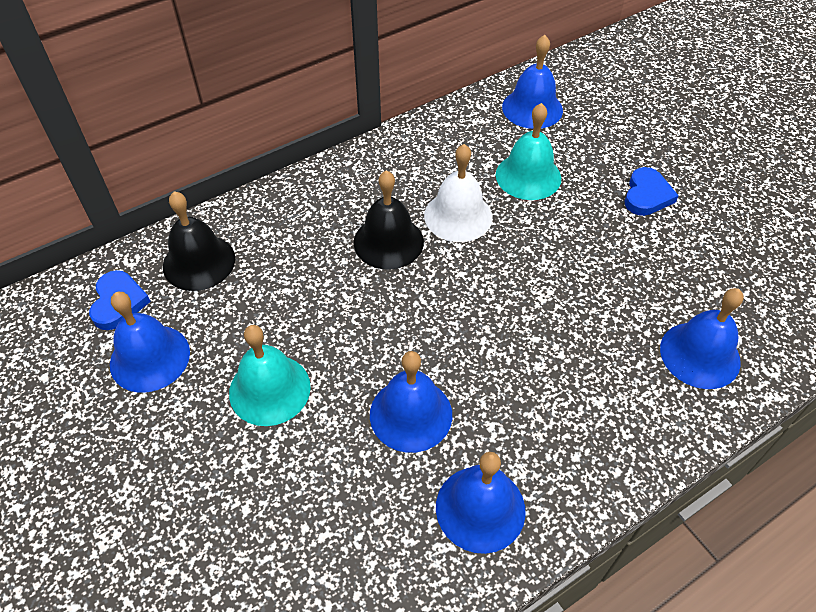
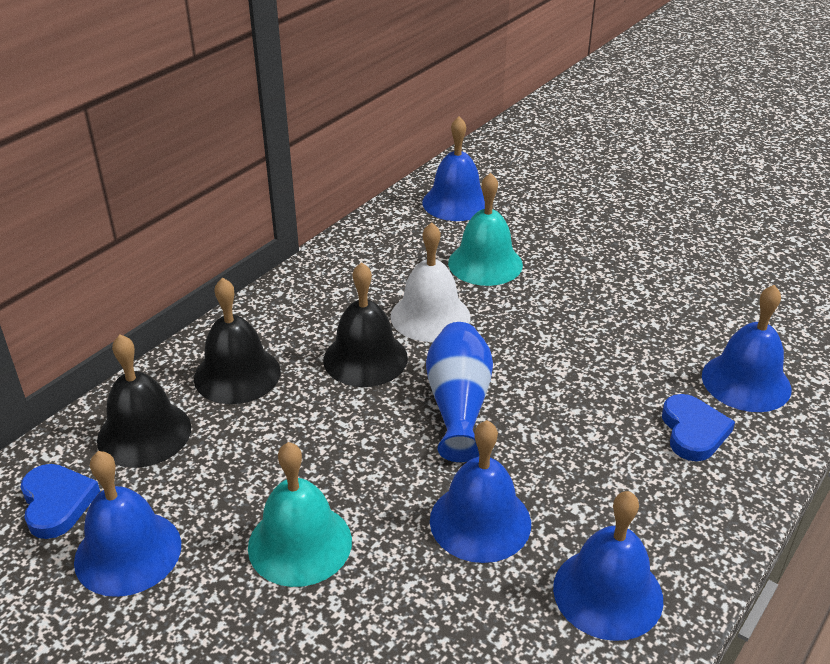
camera: 20 degrees left, 15 degrees down
blue heart [625,167,679,216] -> blue heart moved to [662,394,735,461]
none -> black bell [194,277,281,404]
none -> blue vase [426,322,493,462]

